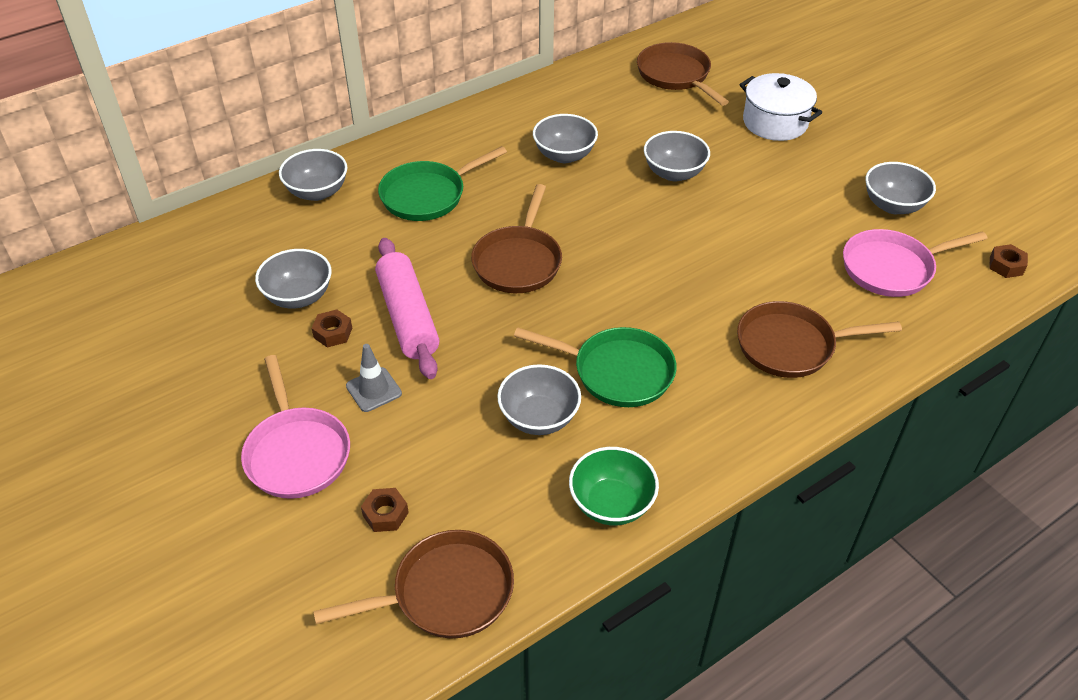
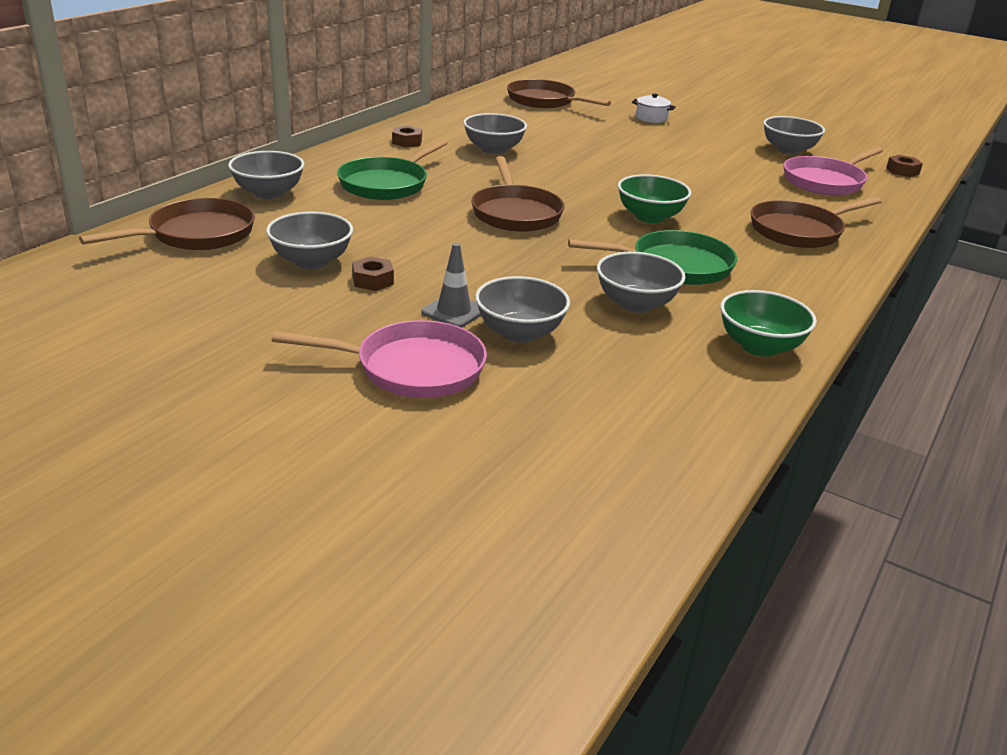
camera: 25 degrees left, 15 degrees down
pink pan [241,355,350,499] -> pink pan turned 45 degrees counterclockwise [272,320,487,398]
brown pan [313,530,514,638] -> brown pan moved to [79,198,255,250]
brown nut [361,488,409,532] -> brown nut moved to [392,126,422,148]
pink rolling pin [375,238,439,379] -> none
grey bowl [644,131,710,181] -> grey bowl moved to [475,276,570,343]
white pot [739,73,822,141] -> white pot [632,93,676,123], size x0.55
none -> green bowl [618,174,691,223]

